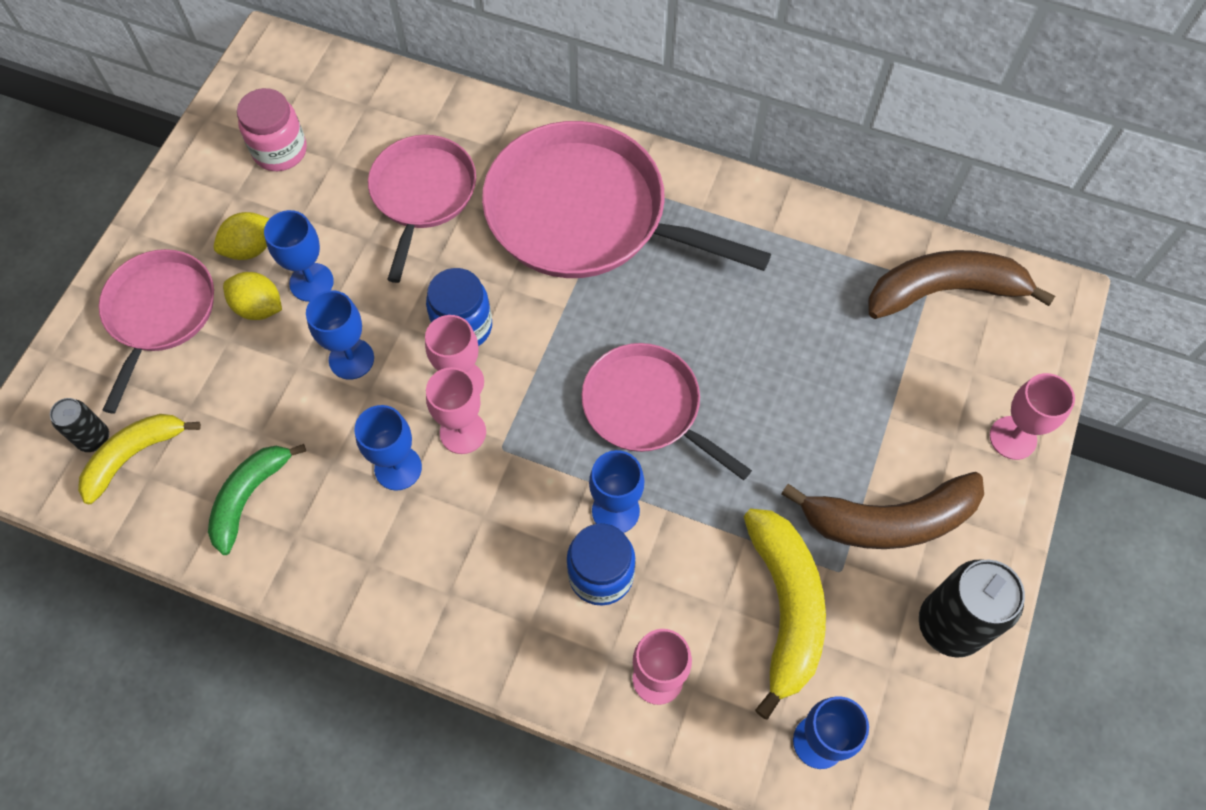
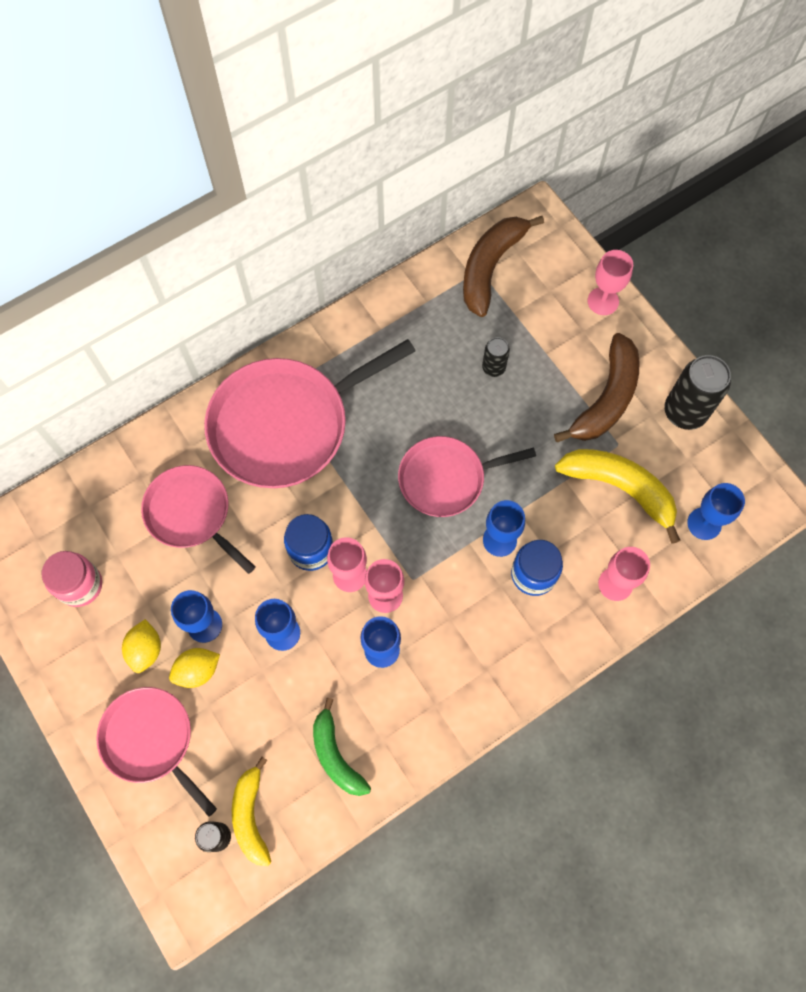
camera: 55 degrees left, 5 degrees up
none -> black can [482,337,510,377]

